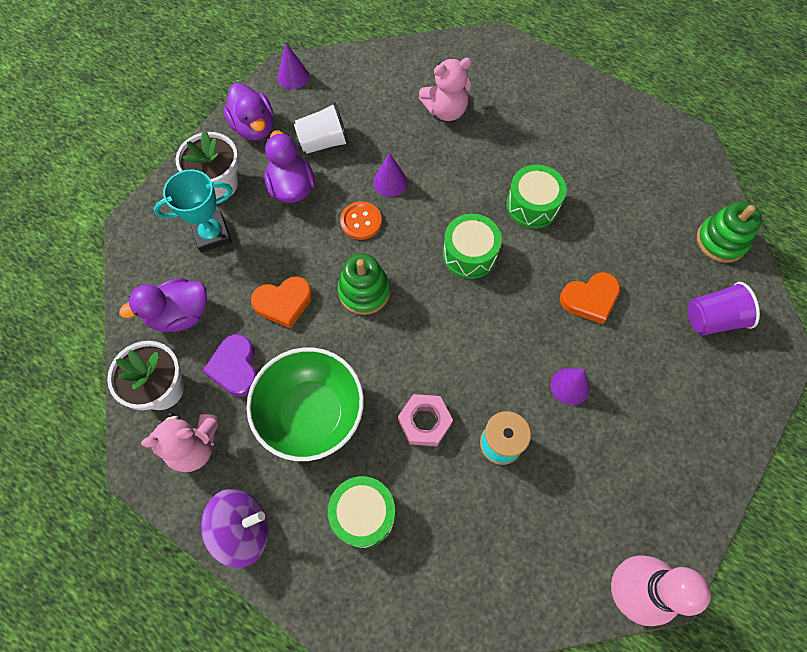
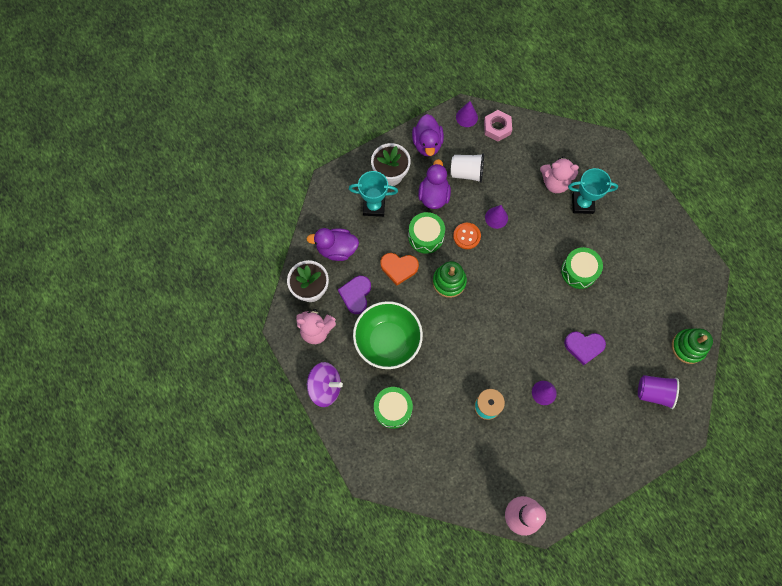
camera: 25 degrees right, 5 degrees up
pink nut [398,394,453,446] -> pink nut moved to [484,110,512,142]
green drum [443,214,502,279] -> green drum moved to [408,212,445,254]
orange heart [560,272,620,324] -> purple heart [564,331,606,366]
none -> turquoise trophy [568,168,618,214]

